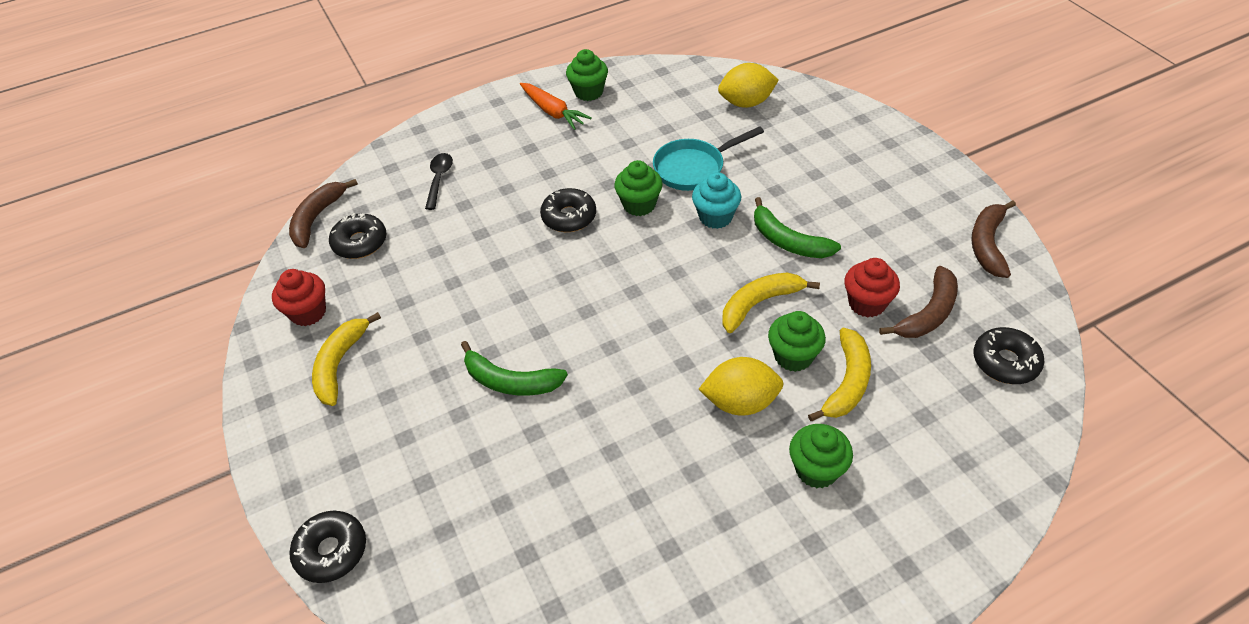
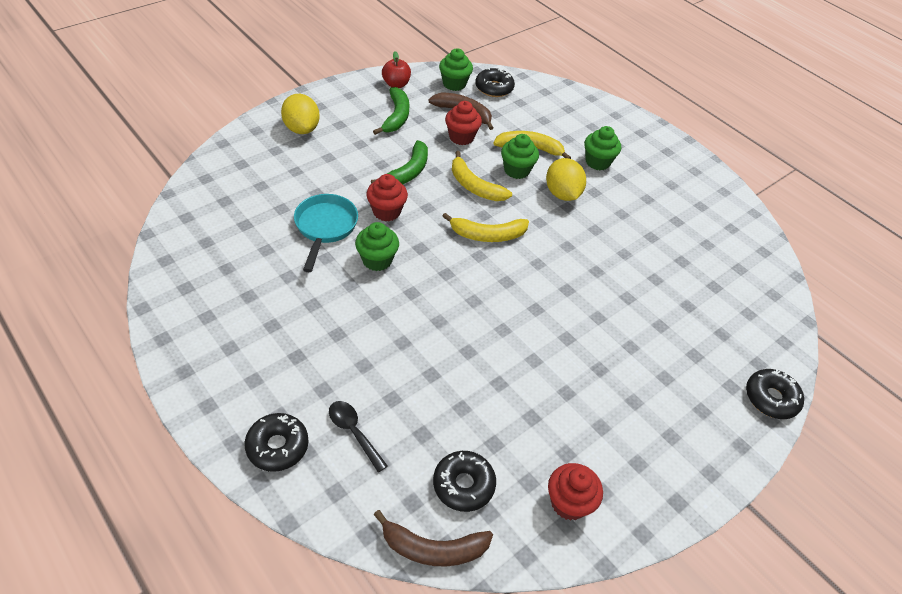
camera: 110 degrees left, 0 degrees up
yellow banana [312,312,381,406] -> yellow banana moved to [442,213,529,242]
black spoon [425,153,453,210] -> black spoon turned 60 degrees clockwise [329,401,388,472]
green banana [461,341,568,396] -> green banana moved to [373,87,409,135]
orange carrot [520,83,592,130] -> none
black donut [540,188,596,232] -> black donut moved to [245,413,309,472]
green cupcake [566,49,608,101] -> green cupcake moved to [439,48,473,91]
turquoise pan [653,126,764,191] -> turquoise pan turned 135 degrees counterclockwise [294,194,358,272]
turquoise cupcake [692,172,741,229] -> red cupcake [366,174,408,221]
yellow lemon [718,63,779,108] -> yellow lemon moved to [281,94,320,134]
brown banana [971,200,1016,278] -> red apple [382,51,411,88]

